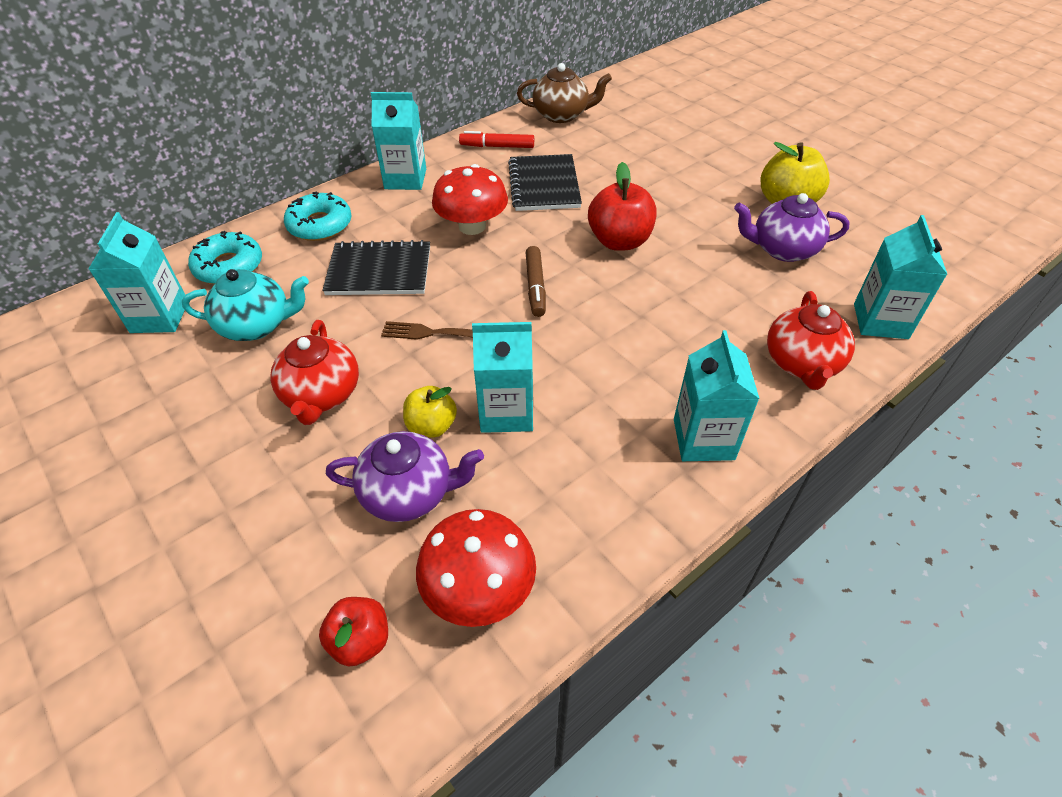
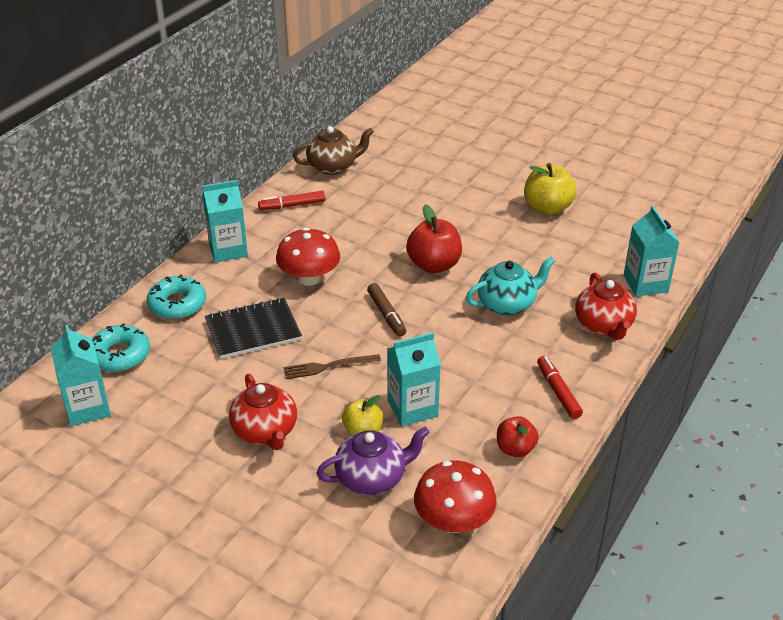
camera: 20 degrees left, 10 degrees down
turquoise teapot [182,269,309,341] -> turquoise teapot moved to [466,257,555,315]
red apple [319,597,388,667] -> red apple moved to [497,416,539,457]
black notebook [508,154,582,211] -> none
turquoise carton [674,330,760,461] -> red marker [537,356,583,419]
purple teapot [734,193,850,262] -> none

